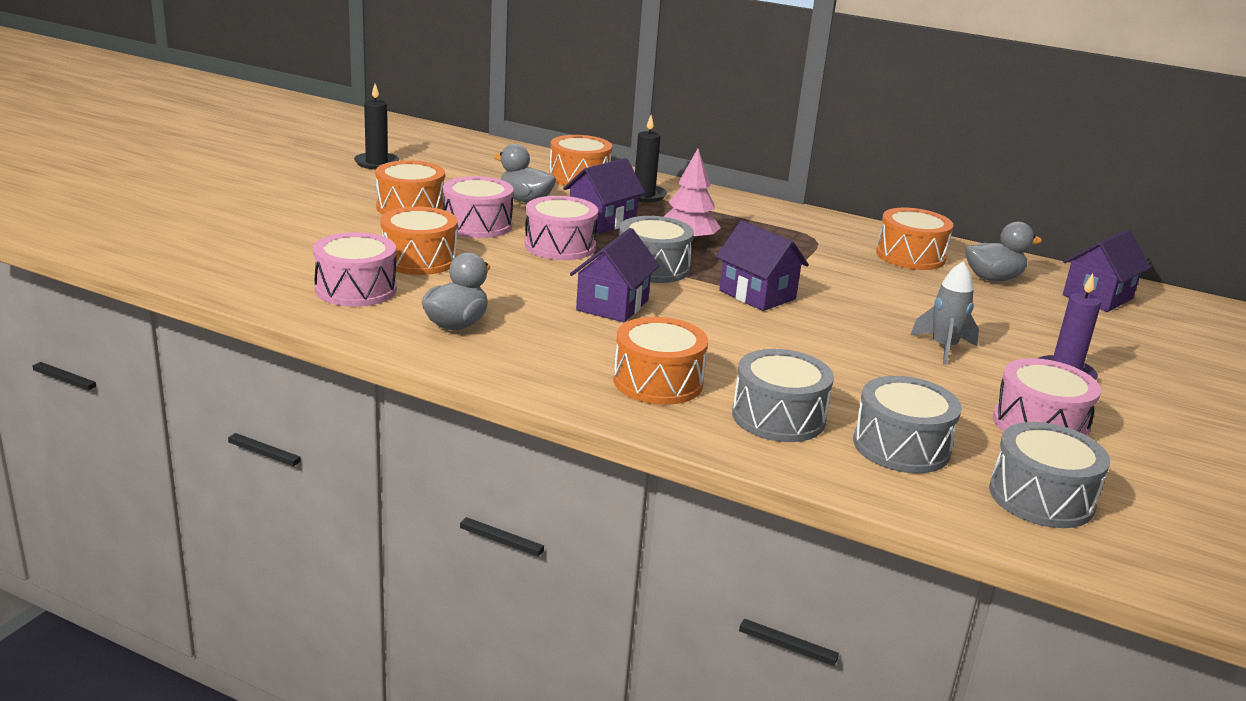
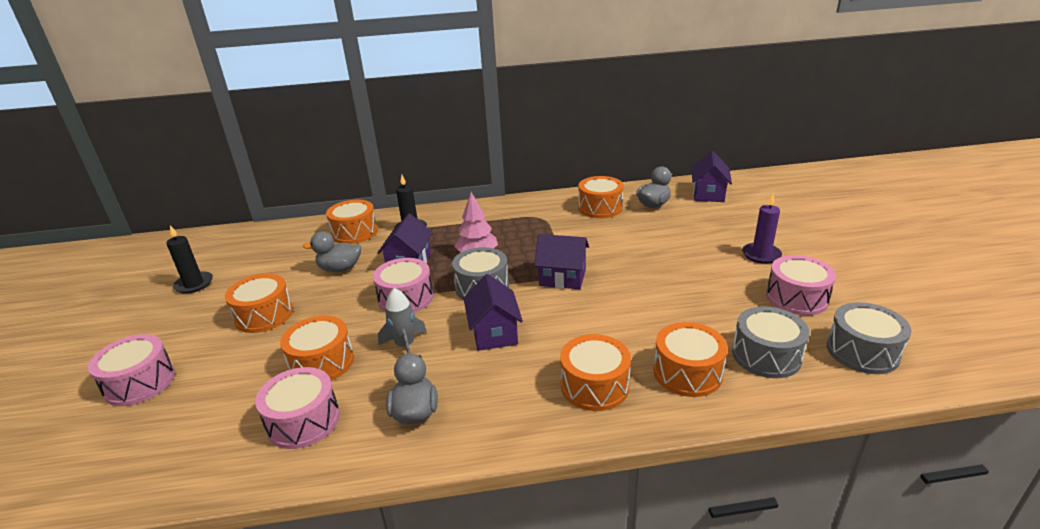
camera: 30 degrees left, 5 degrees up
pink drum [443,176,514,238] -> pink drum moved to [88,334,175,406]
grey drum [732,349,834,442] -> orange drum [653,322,728,397]
grey rocket [910,262,979,365] -> grey rocket moved to [378,288,427,354]

